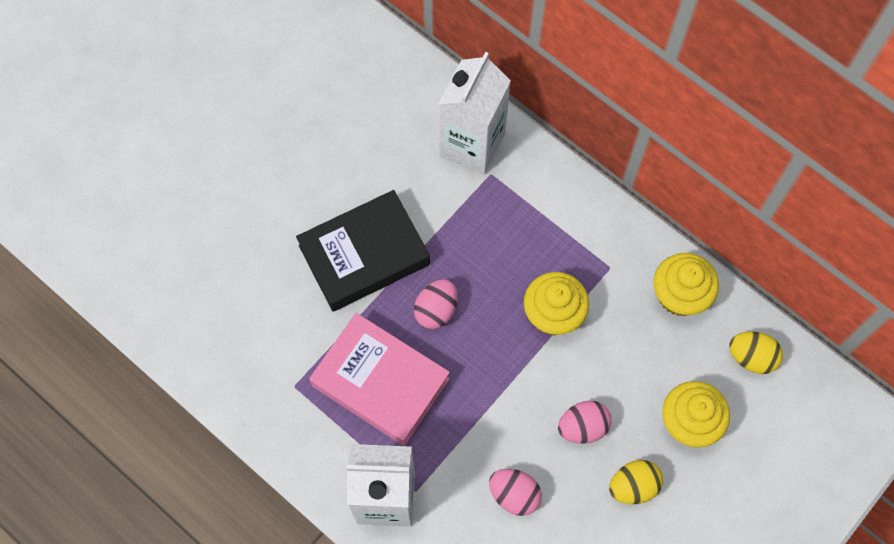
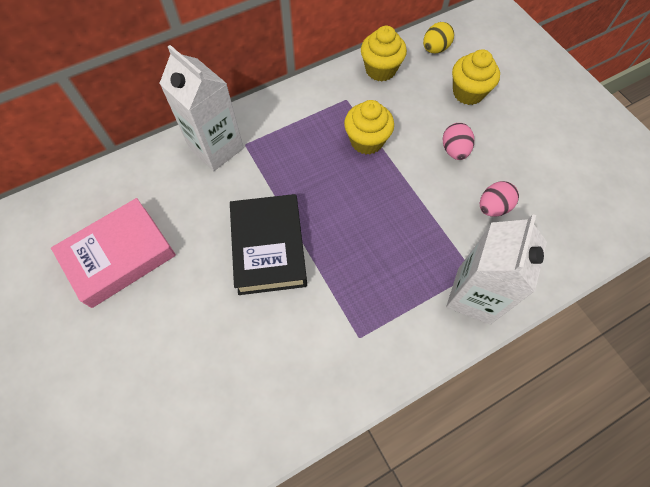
camera: 70 degrees left, 5 degrees down
pink book [309,313,450,446] -> pink book moved to [51,198,176,308]
pink egg [414,279,458,329] -> none
yellow egg [609,460,663,504] -> none

